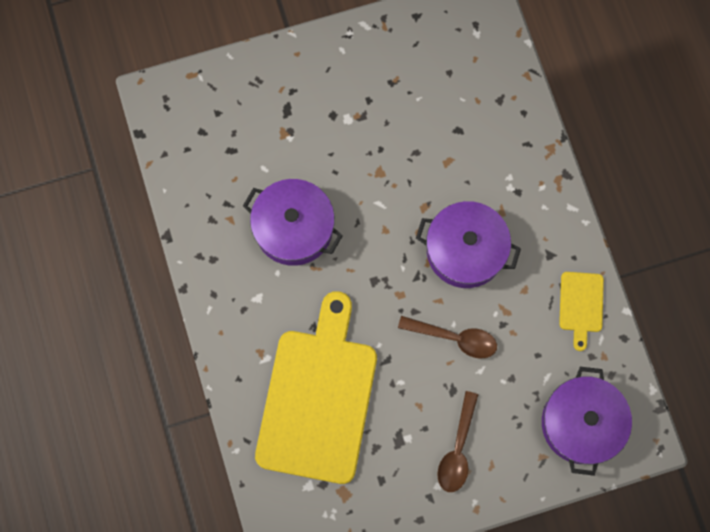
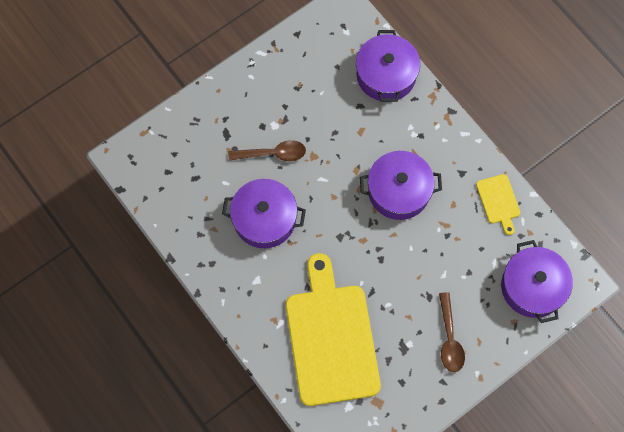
camera: 20 degrees left, 5 degrees down
brown spoon [398,316,497,359] -> brown spoon moved to [229,140,306,161]
none -> purple pot [356,30,420,102]

